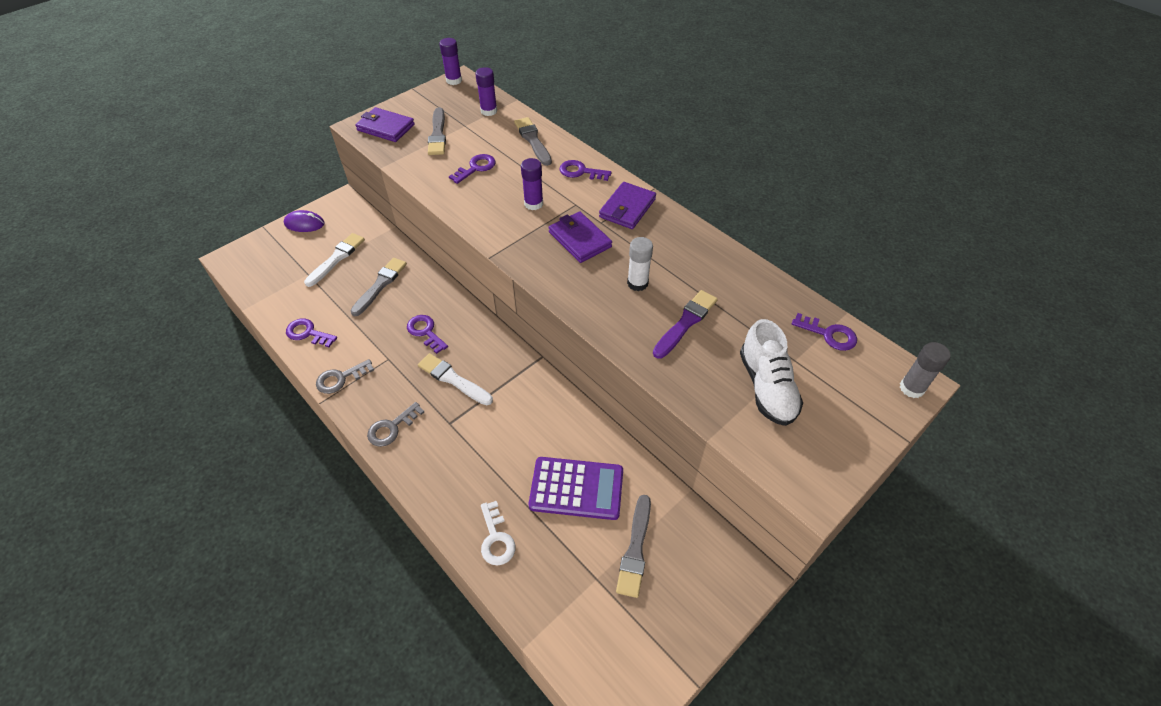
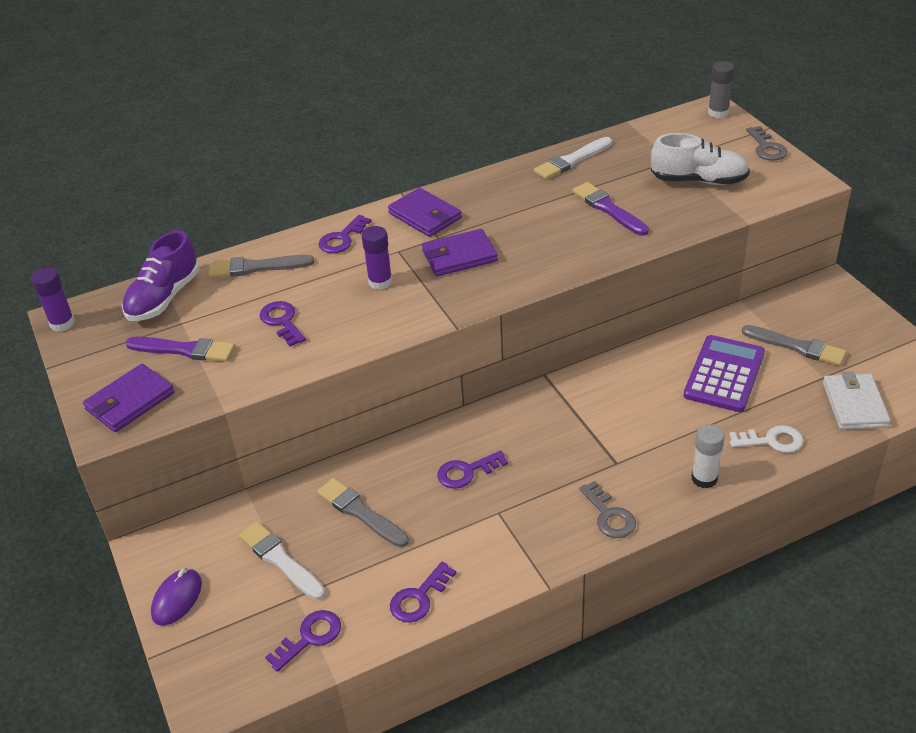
camera: 70 degrees left, 10 degrees down
grey key [316,359,374,394] -> grey key moved to [746,126,788,160]
white brush [418,353,493,405] -> white brush moved to [534,137,612,180]
grey brush [428,107,446,155] -> purple brush [125,337,235,362]
purple glue stick [475,67,497,116] -> purple shoe [122,230,200,321]
white glue stick [627,237,653,291] -> white glue stick moved to [691,424,725,489]
purple key [791,313,857,351] -> purple key moved to [265,610,341,672]
none -> white wallet [823,371,891,430]

